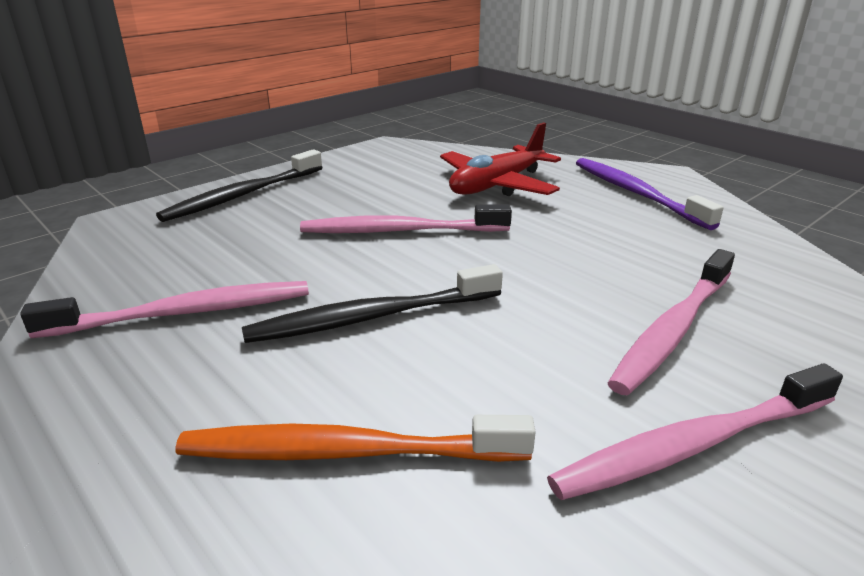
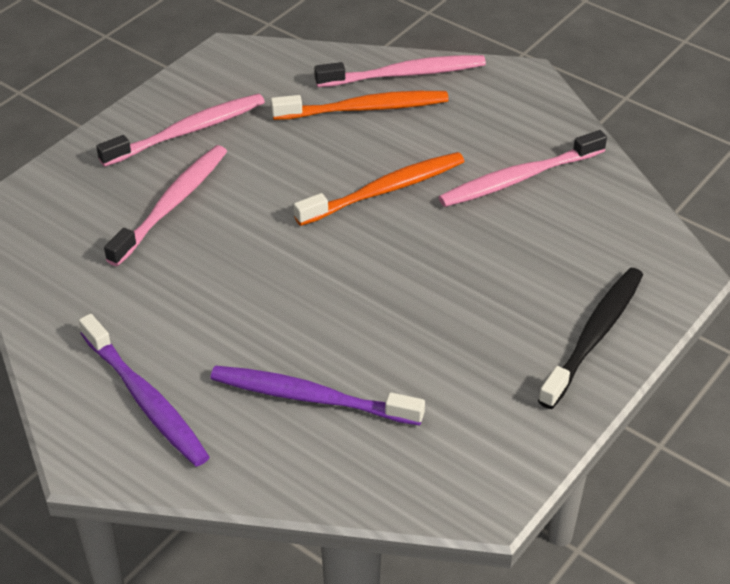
camera: 170 degrees right, 15 degrees up
black toothbrush [242,264,503,343] -> orange toothbrush [294,152,465,226]
pink toothbrush [300,204,512,233] -> pink toothbrush moved to [314,55,486,87]
red plane [440,122,561,196] -> purple toothbrush [210,366,425,426]

